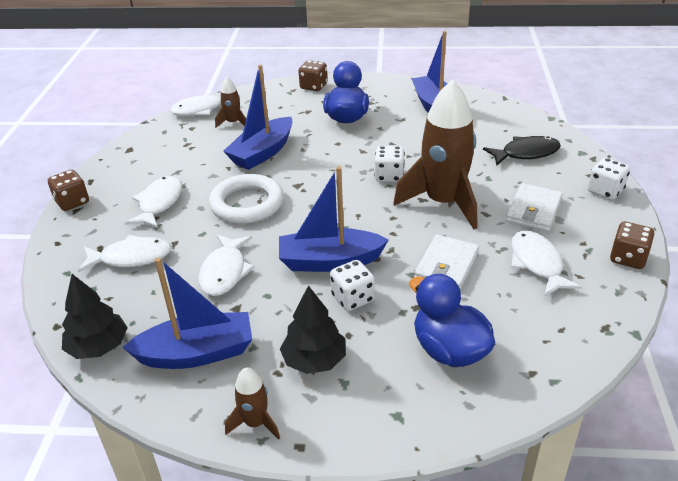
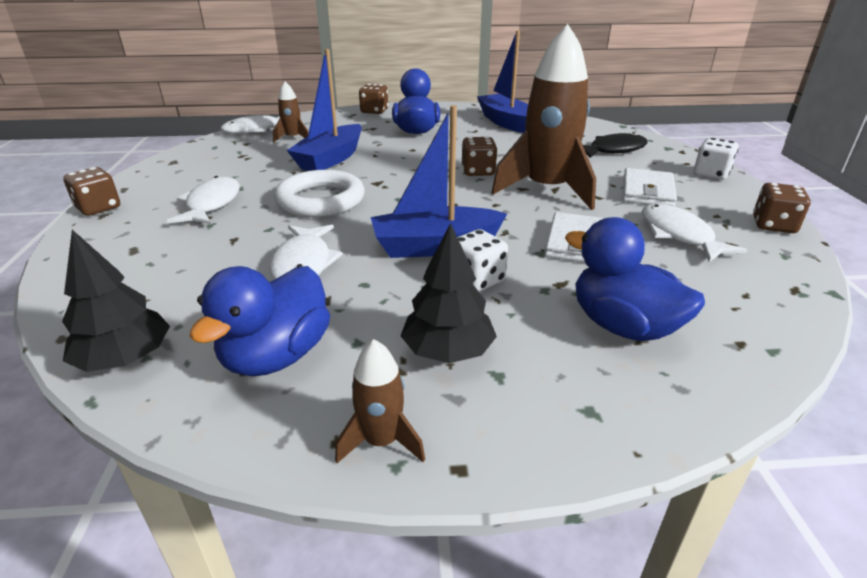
camera: 10 degrees left, 5 degrees down
white fish [78,235,171,273] -> none
blue boat [122,257,252,369] -> blue duck [189,266,330,376]
white dice [374,146,405,182] -> brown dice [462,137,497,176]

